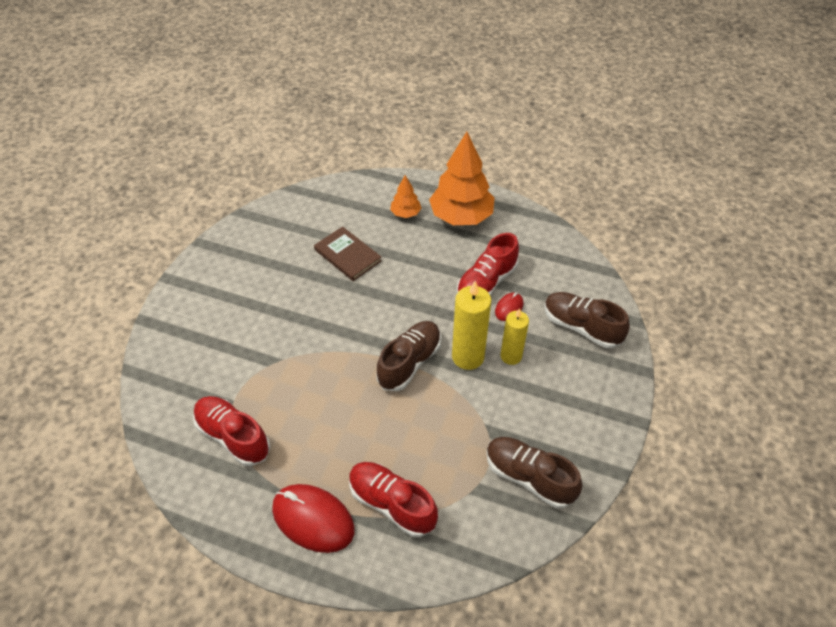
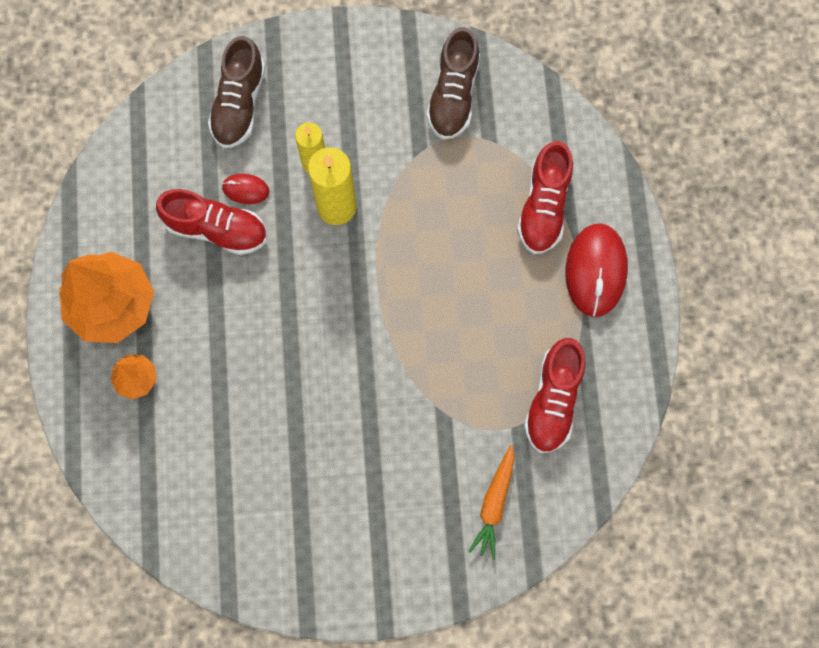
camera: 115 degrees left, 25 degrees up
brown book [314,226,382,281] -> none
brown shoe [376,321,441,391] -> none
none -> orange carrot [468,445,514,560]

